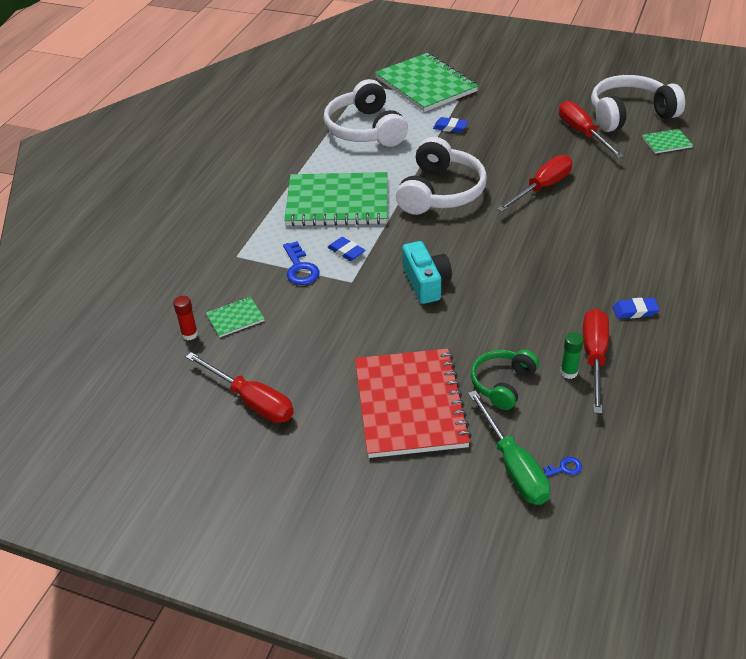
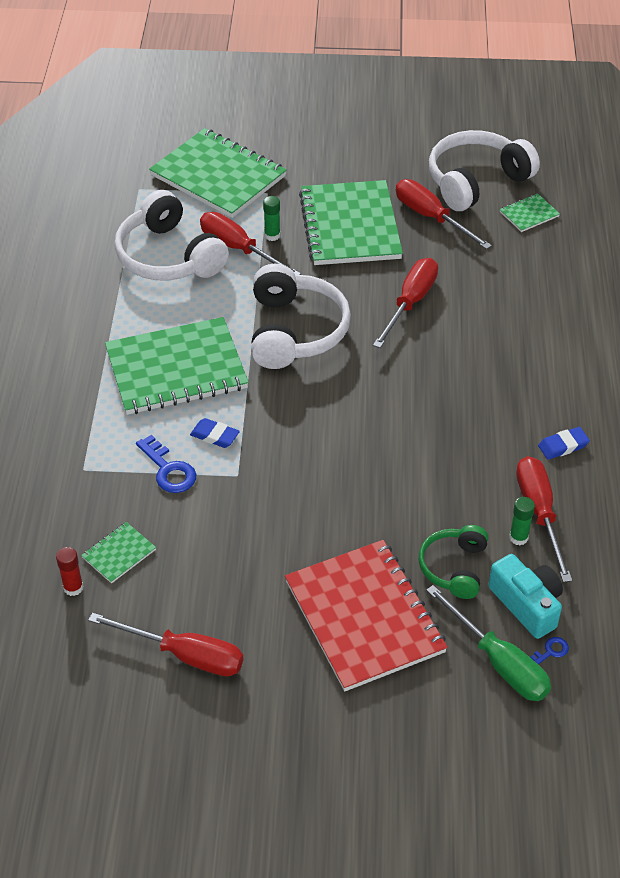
camera: 20 degrees left, 5 degrees up
turquoise camera [402,241,452,304] -> turquoise camera moved to [488,554,563,639]
blue eraser [433,117,468,133] -> green glue stick [263,196,280,241]
none -> red screwdriver [200,212,301,275]
none -> green notebook [299,180,403,265]

